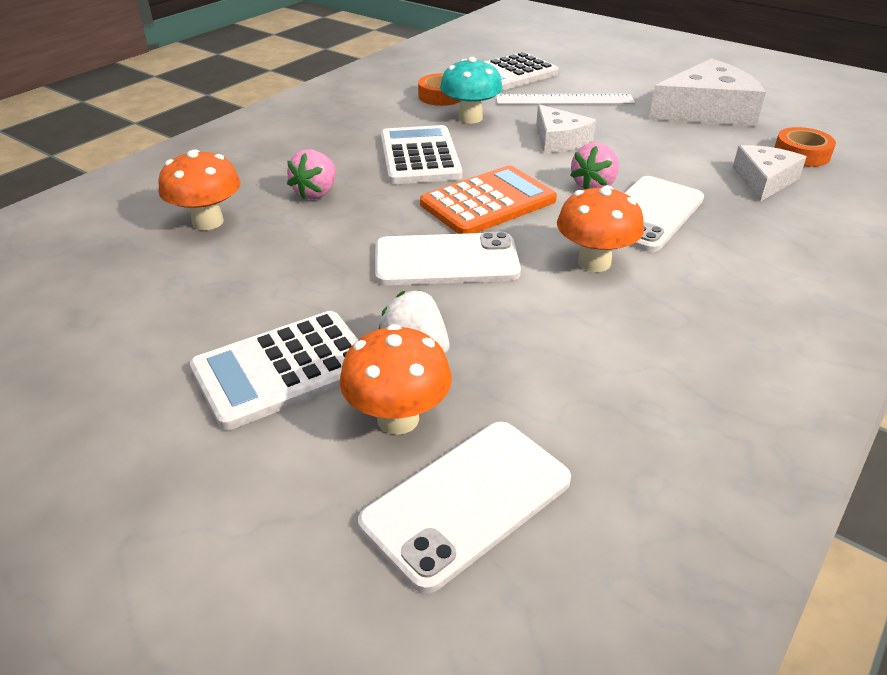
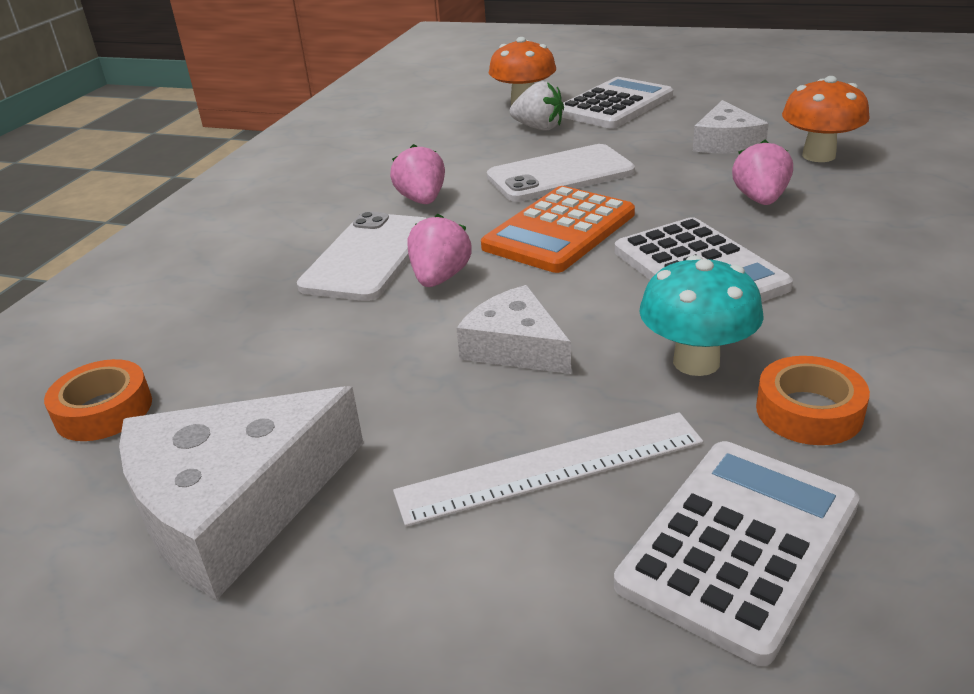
camera: 165 degrees right, 5 degrees down
white phone [358,422,571,593] -> none
orange mushroom [557,185,644,272] -> pink strawberry [390,144,445,204]
white cheese [733,145,806,202] -> white cheese moved to [693,100,769,154]

